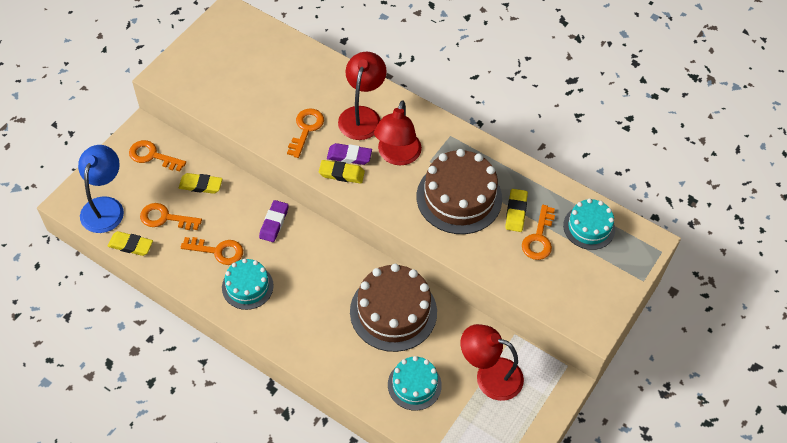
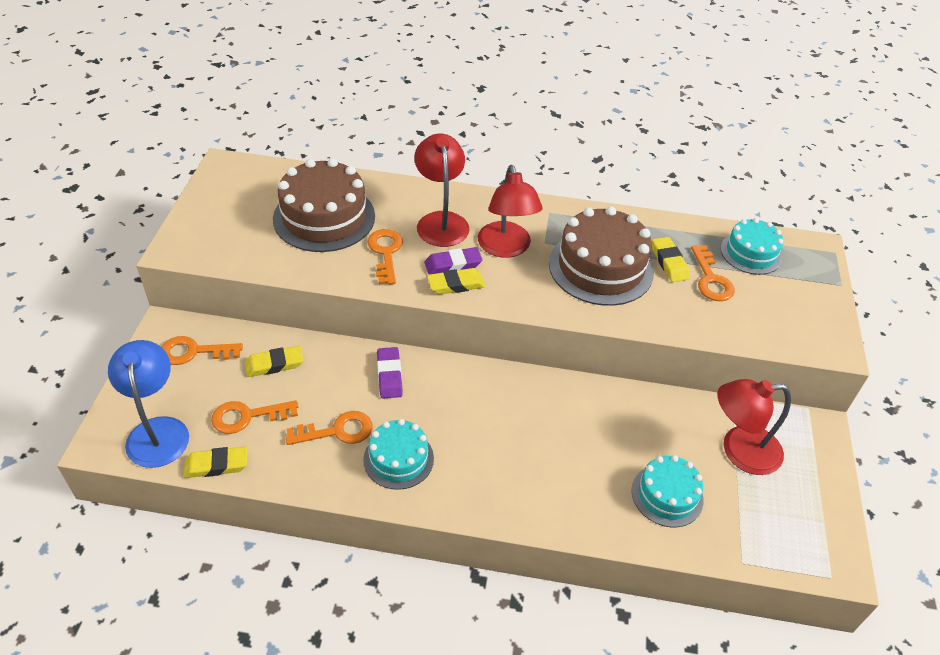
camera: 25 degrees left, 10 degrees down
brown cake [350,264,437,352] -> brown cake moved to [273,158,375,252]

